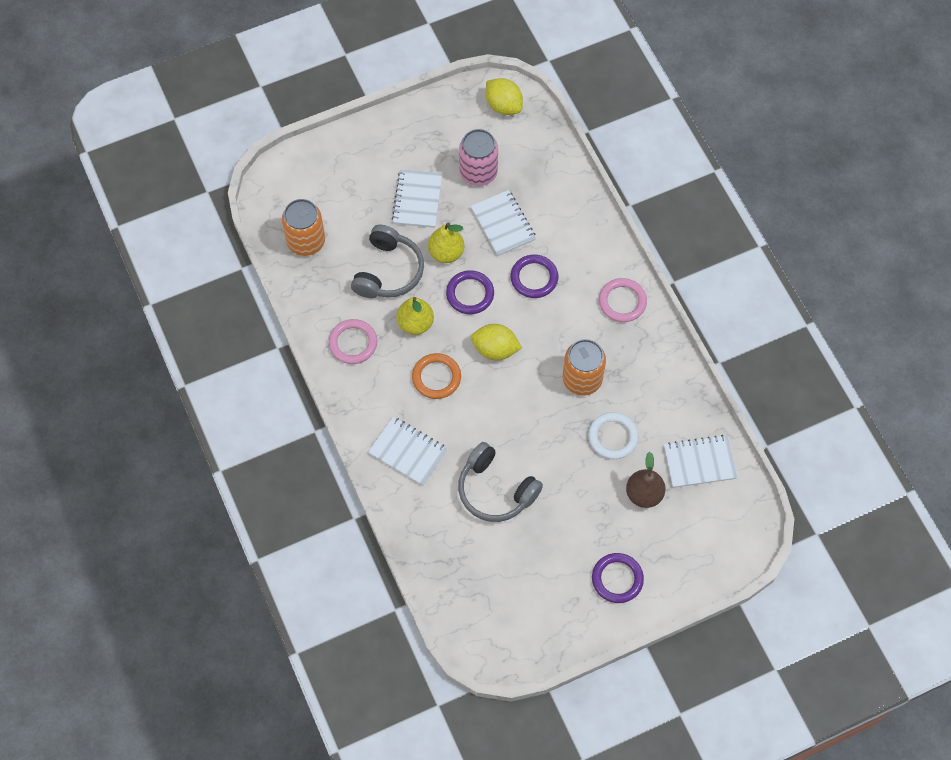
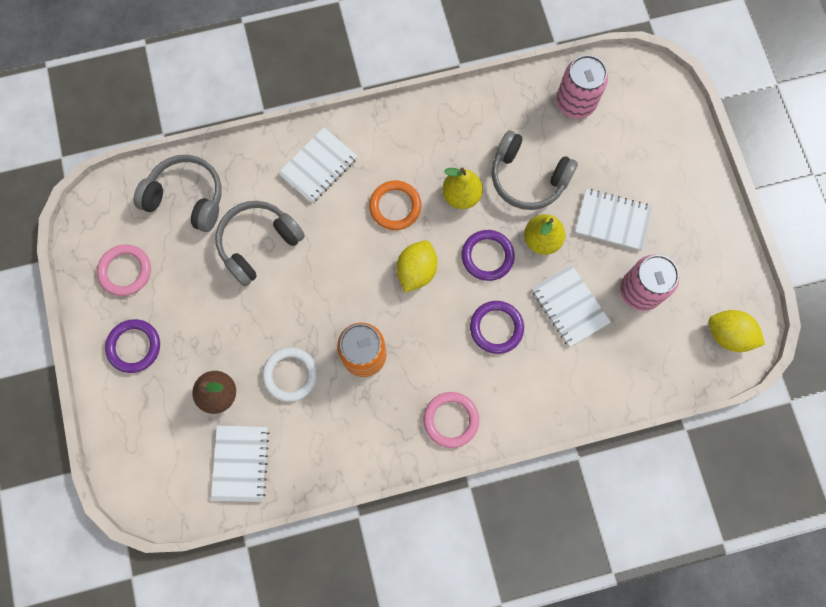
camera: 100 degrees right, 10 degrees up
orange can [282,199,325,256] -> pink can [556,55,608,119]
pink ring [328,319,377,364] -> pink ring moved to [97,245,151,296]
white notebook [471,190,536,256] -> white notebook turned 75 degrees clockwise [531,264,611,347]
yellow lemon [486,78,523,115] -> yellow lemon turned 60 degrees clockwise [709,310,765,352]
none -> grey headphones [133,155,222,232]

